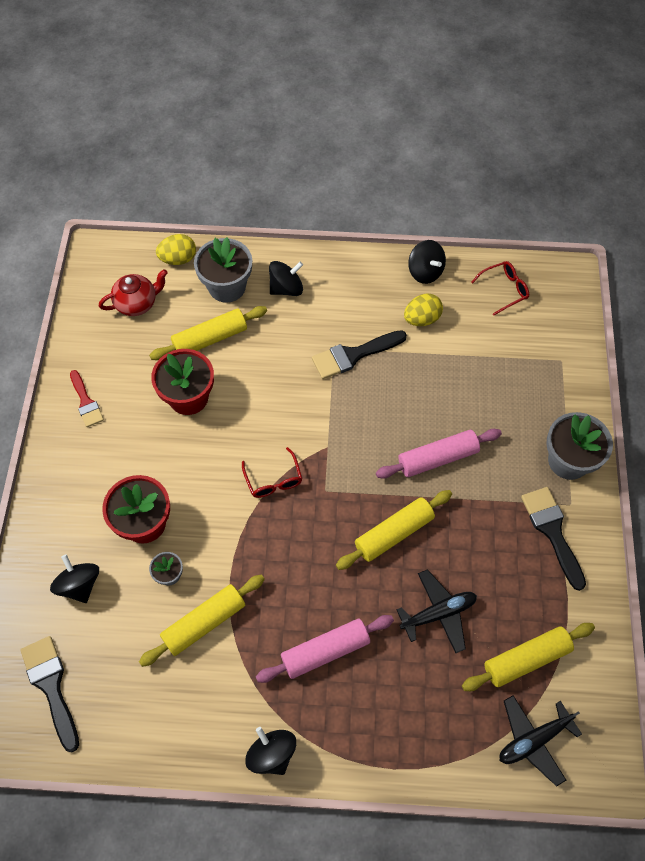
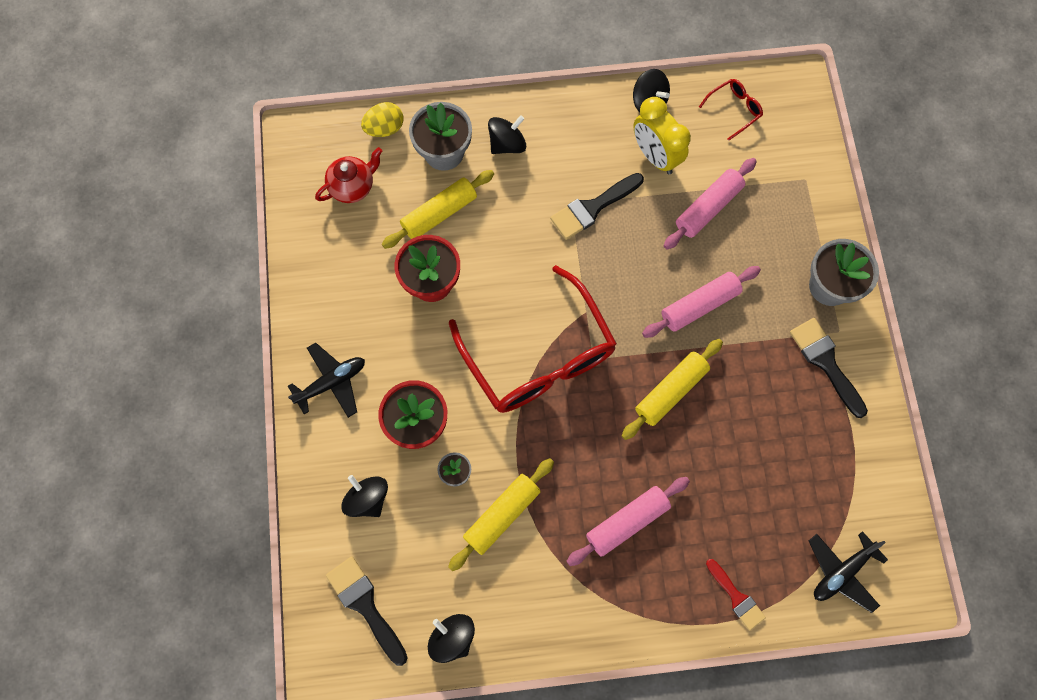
camera: 10 degrees left, 10 degrees up
red brush [70,370,104,427] -> red brush moved to [706,559,766,630]
red glasses [242,447,302,498] -> red glasses [449,265,617,413], size x2.48
black spinning top [245,727,296,775] -> black spinning top moved to [428,614,475,663]
black plane [396,569,477,653] -> black plane moved to [288,343,365,418]
yellow egg [404,293,443,326] -> yellow clock [633,97,691,174]
yellow rolling pin [462,623,595,691] -> none
none -> pink rolling pin [664,158,757,250]

